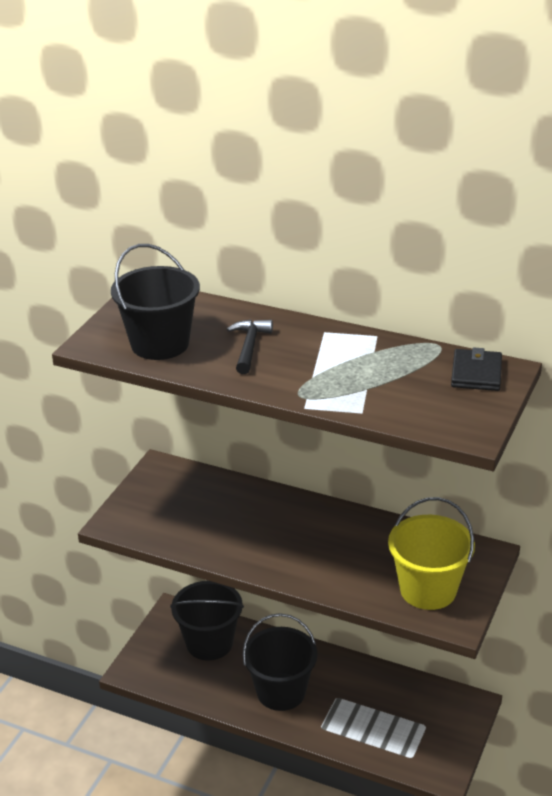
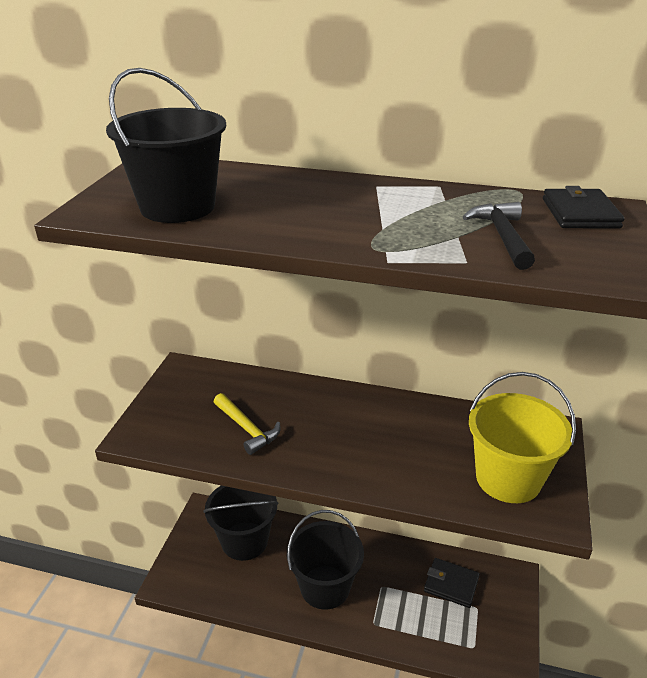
camera: 10 degrees left, 0 degrees up
black hammer [227,320,273,374] -> black hammer moved to [463,202,535,270]
none -> yellow hammer [214,393,281,455]
none -> black wallet [424,558,480,608]

